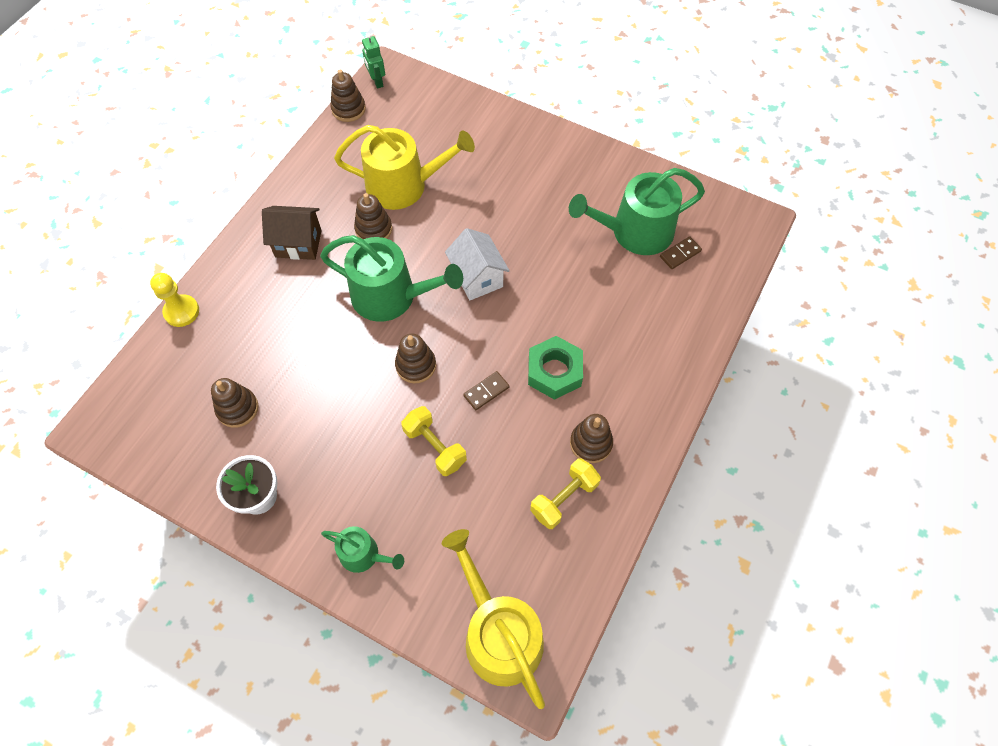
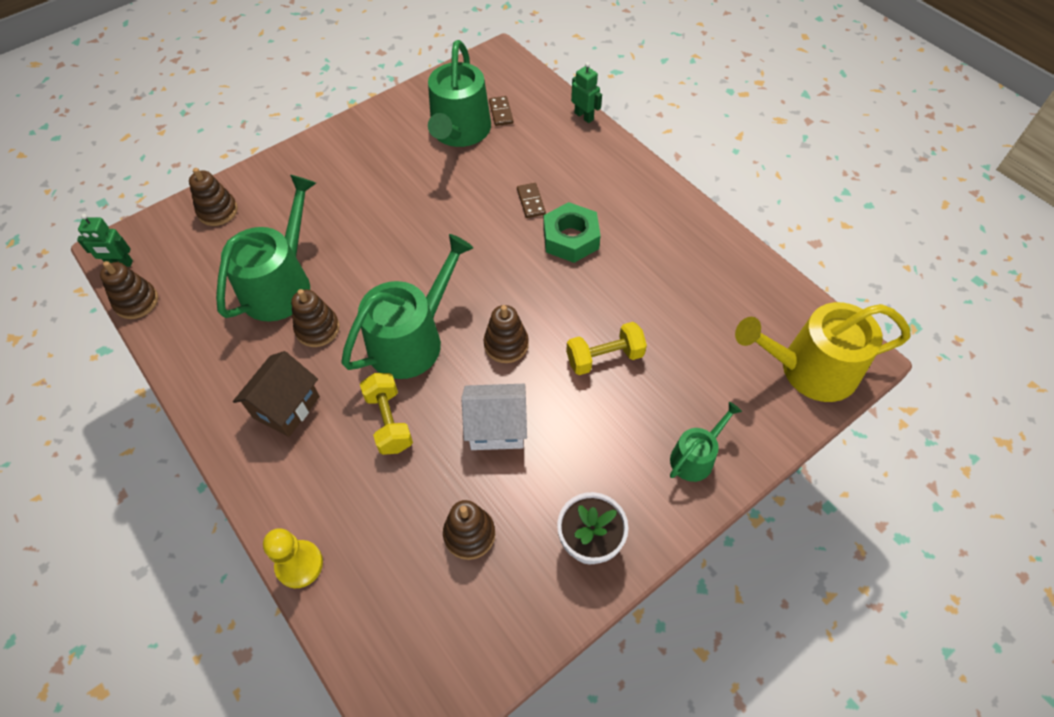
camera: 65 degrees left, 5 degrees down
yellow watering can [334,125,475,210] -> green watering can [216,175,316,322]
white house [445,228,510,300] -> white house moved to [461,384,527,450]
brown domino [463,371,509,410] -> brown domino moved to [517,183,546,218]
yellow dumbbell [530,458,601,529] -> yellow dumbbell moved to [360,373,413,455]
brown stacking toy [570,414,613,463] -> brown stacking toy moved to [189,168,238,226]
none -> green robot [571,62,602,123]

